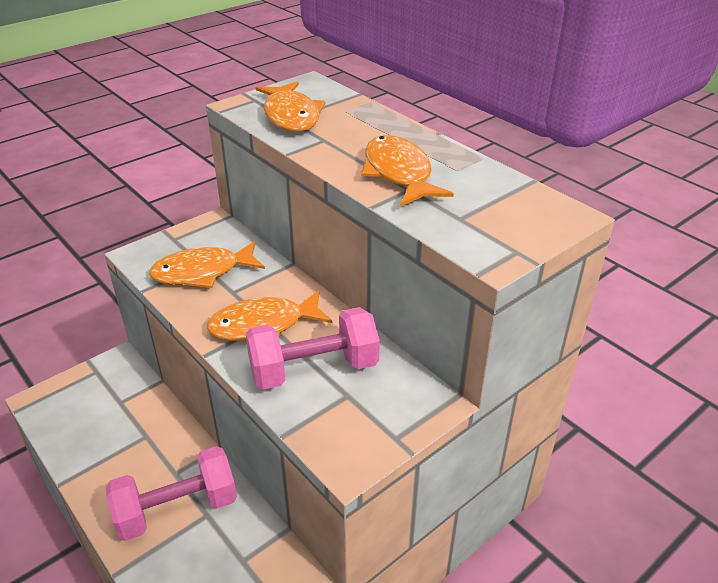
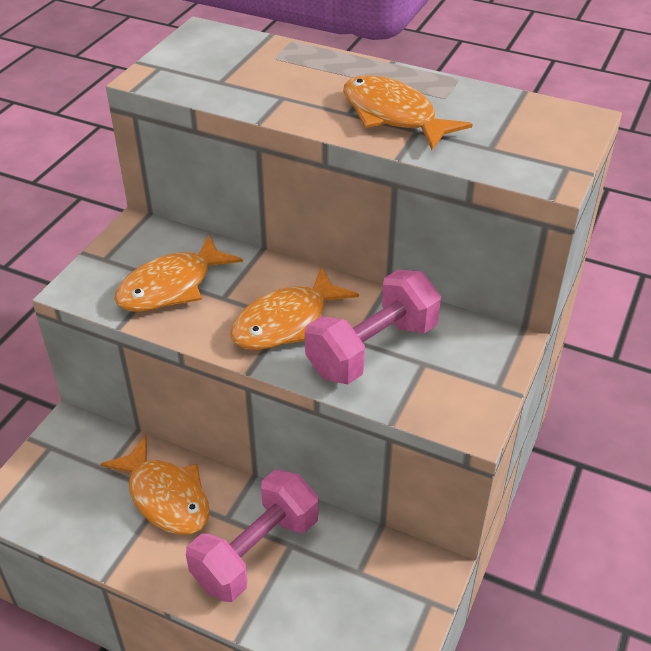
camera: 25 degrees left, 5 degrees up
orange fish [255,81,325,132] -> orange fish moved to [101,436,210,535]

